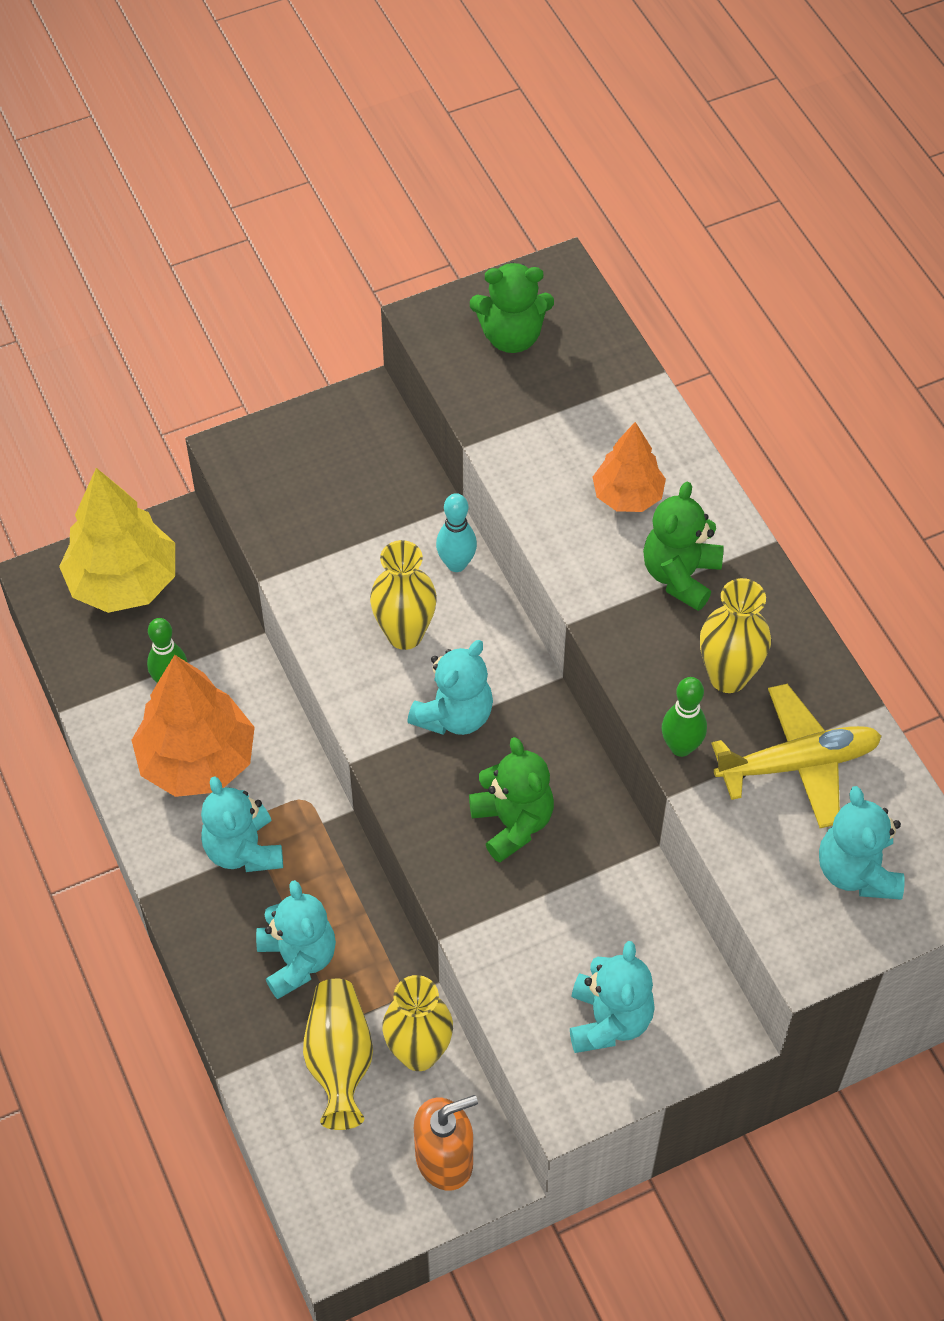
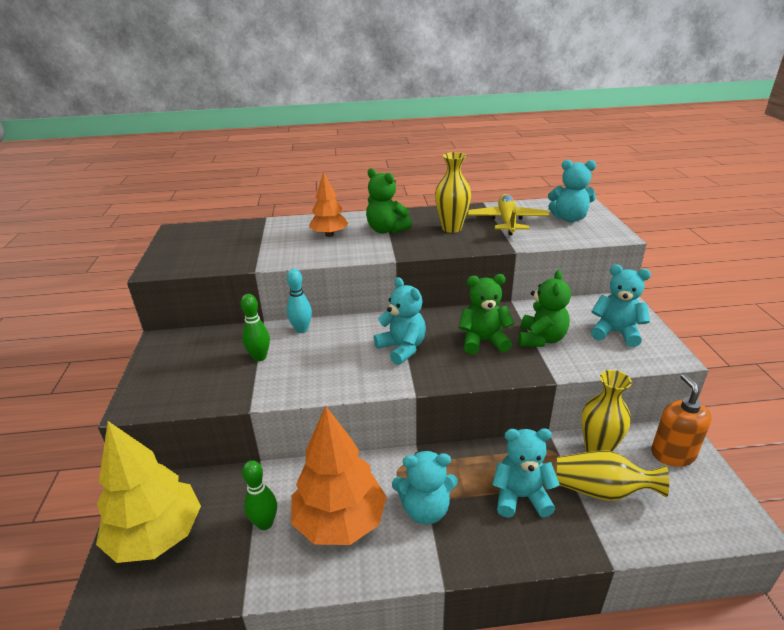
camera: 70 degrees left, 25 degrees down
yellow vase [370,540,437,650] -> none
green teddy bear [470,262,554,353] -> green teddy bear moved to [519,270,571,347]
green bowling pin [662,677,707,757] -> green bowling pin moved to [241,294,270,361]

